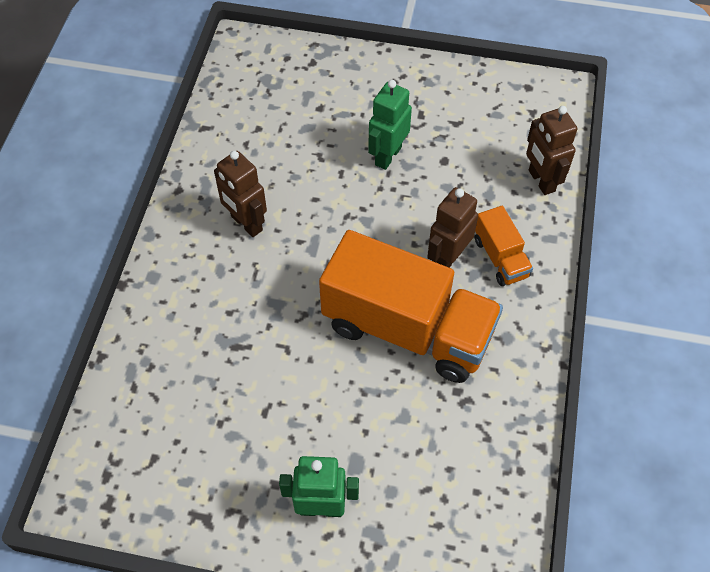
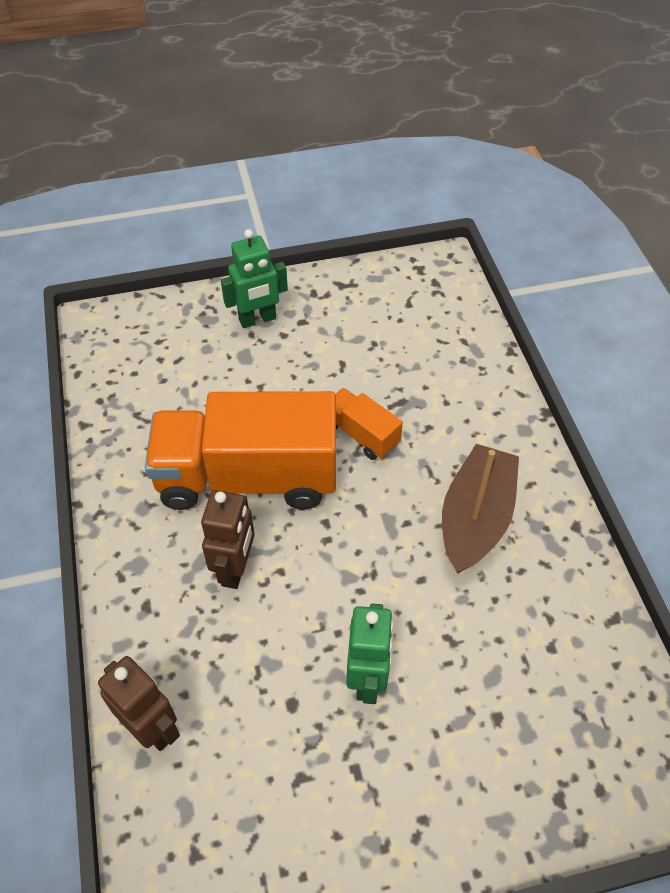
camera: 155 degrees right, 5 degrees down
brown robot [214,151,267,237] -> brown boat [442,444,519,574]
orange truck [475,206,533,286] -> orange truck moved to [335,388,403,460]

